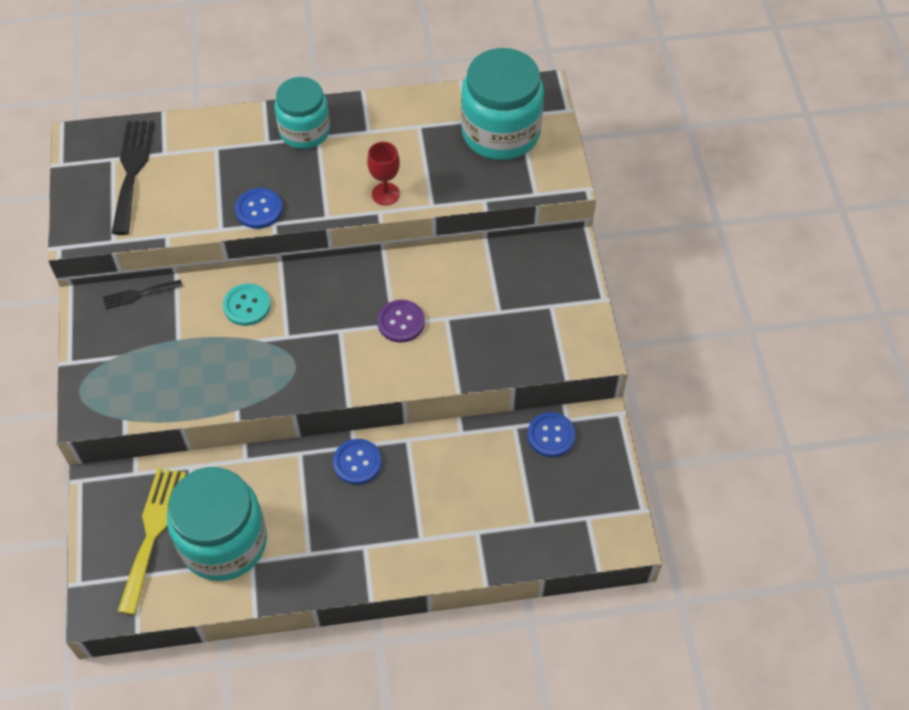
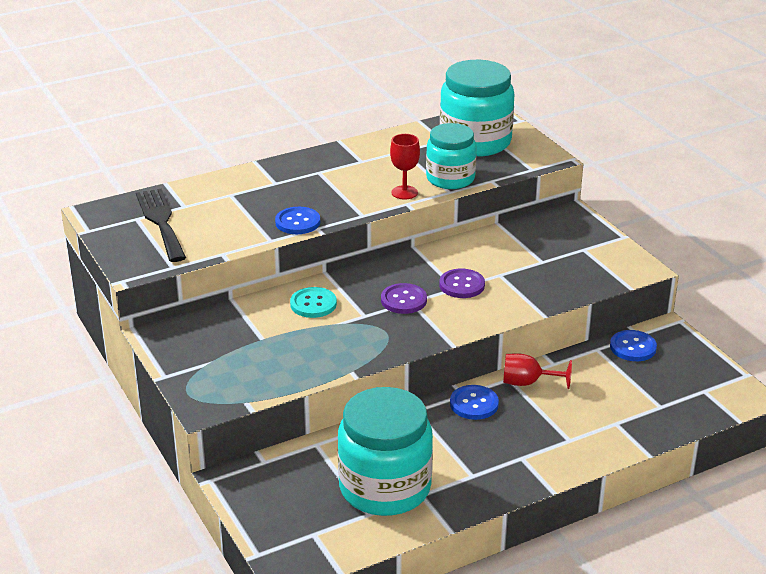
camera: 20 degrees left, 25 degrees down
black fork [103,280,182,309] -> none
yellow fork [117,468,186,615] -> none
turquoise jar [274,77,330,149] -> turquoise jar moved to [426,123,477,189]
none -> purple button [381,283,427,314]
none -> red goblet [503,353,572,389]

